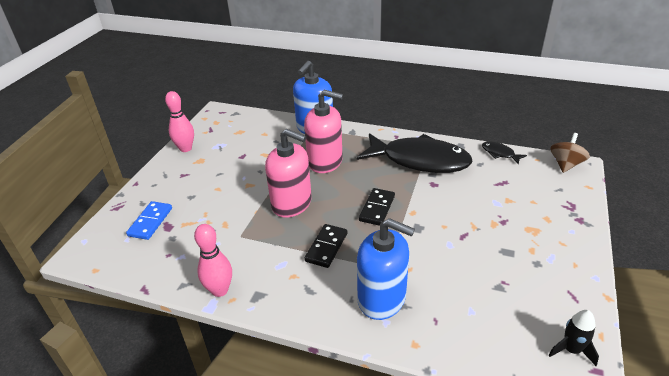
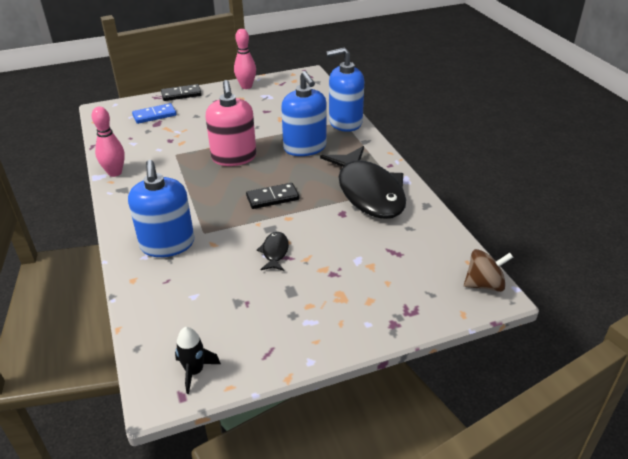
camera: 50 degrees right, 0 degrees up
pink soap dispenser [304,90,343,173] -> blue soap dispenser [281,71,326,156]
black domino [304,224,347,268] -> black domino moved to [161,84,202,101]
black fish [482,141,527,164] -> black fish moved to [257,232,289,271]

